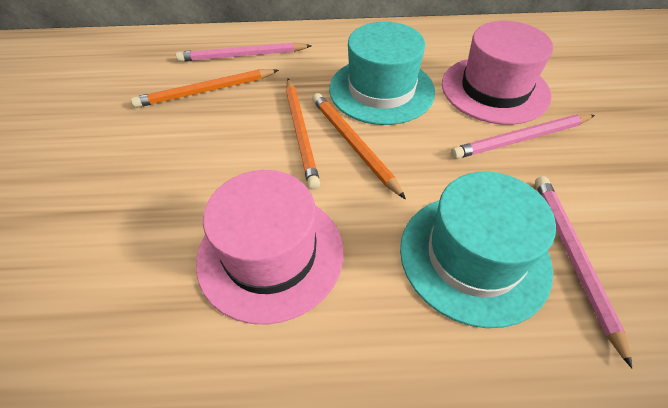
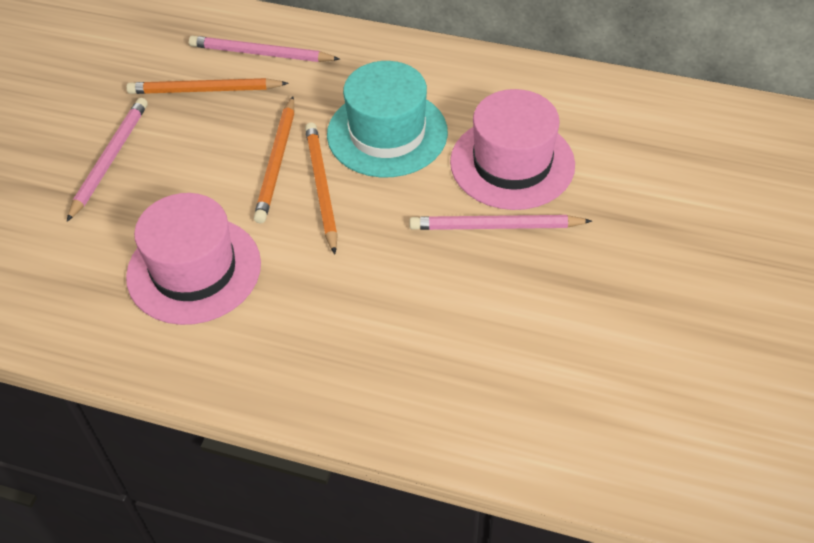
camera: 20 degrees right, 0 degrees up
turquoise hat [400,172,556,328] -> none
pink pencil [535,176,632,368] -> pink pencil moved to [67,98,148,222]

